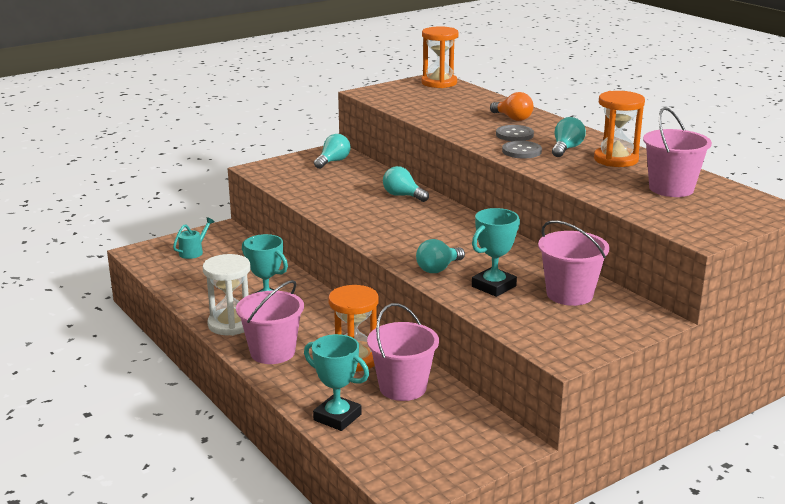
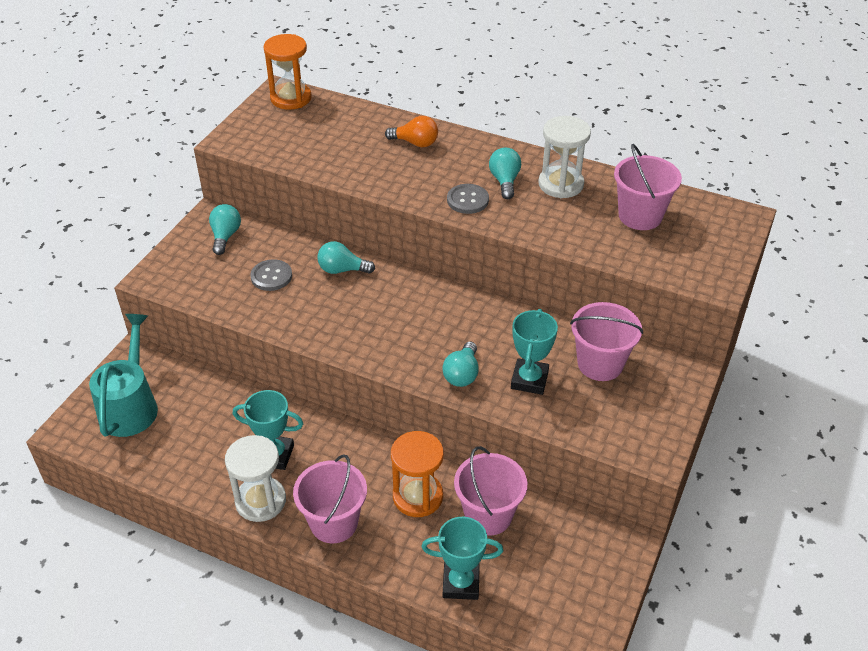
camera: 30 degrees left, 20 degrees up
turquoise watering can [173,217,215,259] -> turquoise watering can [89,314,158,437], size x2.11
grey button [496,125,534,141] -> grey button moved to [250,259,292,291]
orange hourglass [594,91,645,167] -> white hourglass [538,116,591,198]

